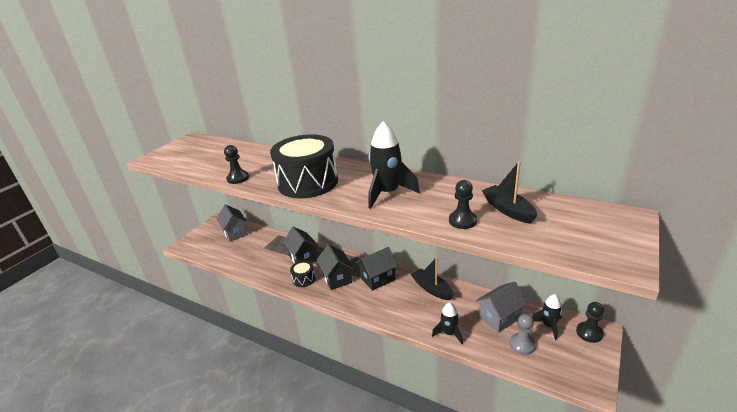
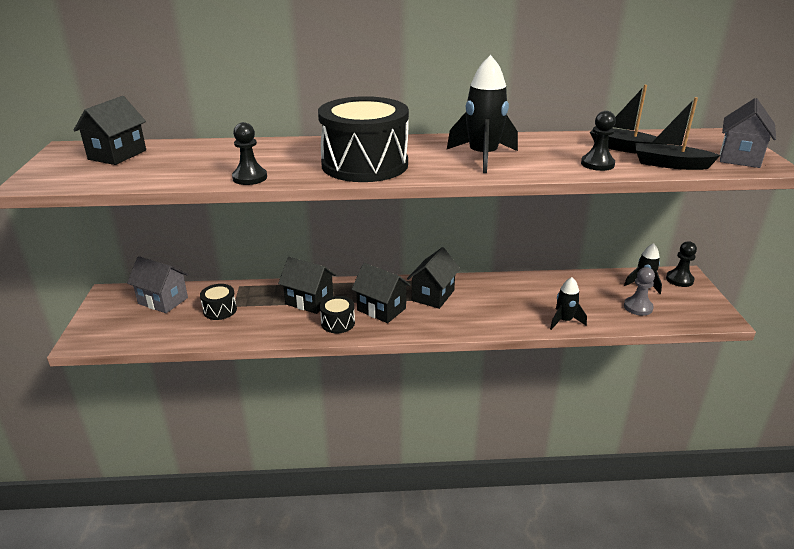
camera: 35 degrees left, 0 degrees up
black boat [411,257,454,300] -> black boat moved to [635,97,721,170]
grey house [476,282,527,333] -> grey house moved to [720,98,776,168]
none -> black house [74,96,146,165]
none -> black drum [200,284,237,320]

